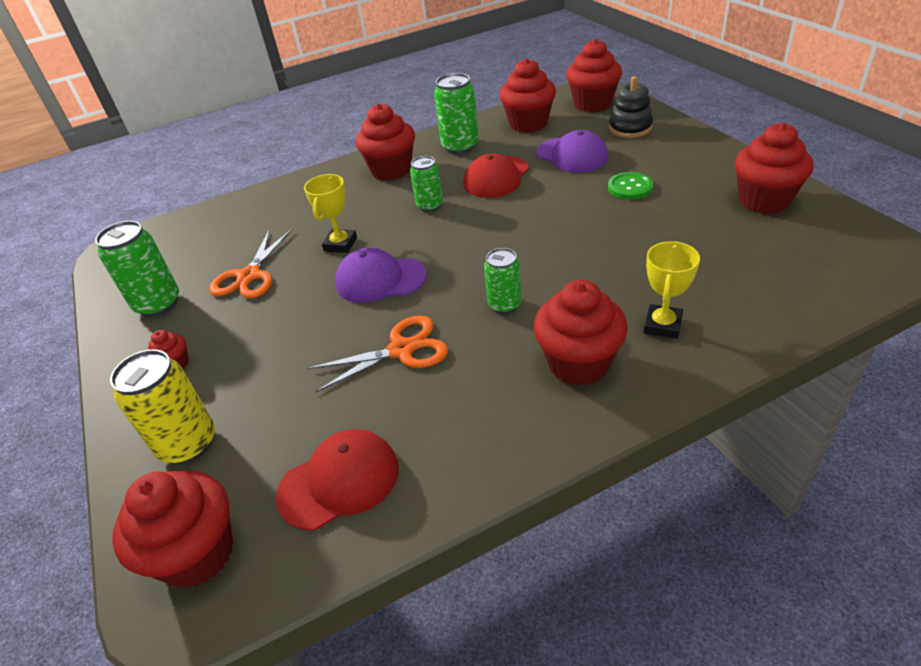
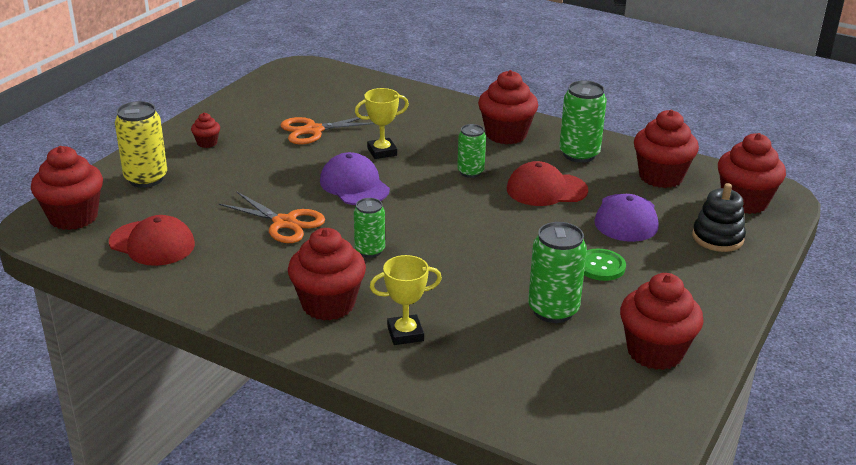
camera: 50 degrees right, 10 degrees down
green can [95,221,179,317] -> green can moved to [528,222,587,323]

